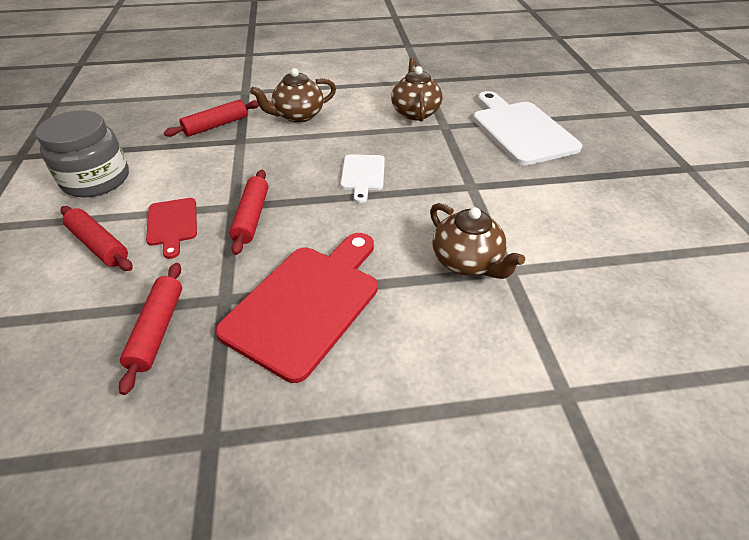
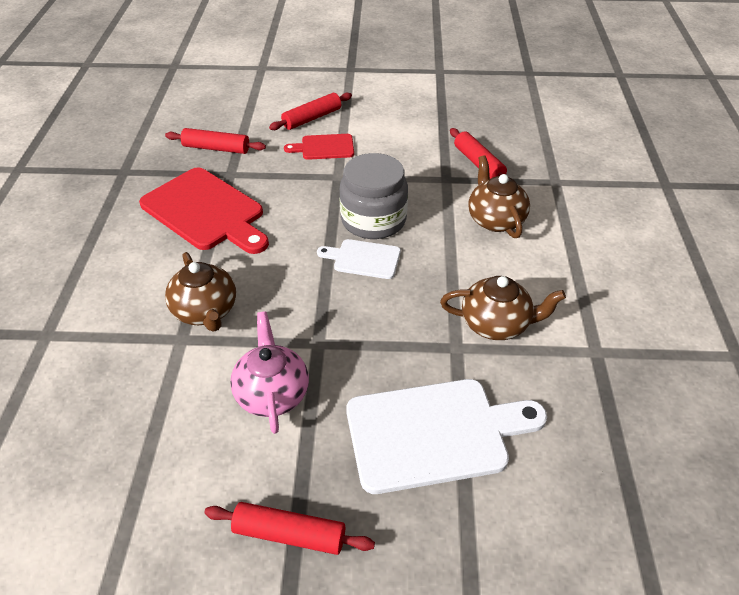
camera: 100 degrees right, 0 degrees up
grey jar [36,110,129,197] -> grey jar moved to [339,153,408,239]
red rolling pin [229,170,268,255] -> red rolling pin moved to [204,502,375,555]
brown teapot [430,203,525,279] -> brown teapot turned 90 degrees counterclockwise [165,252,236,332]
none -> pink teapot [230,311,309,434]

